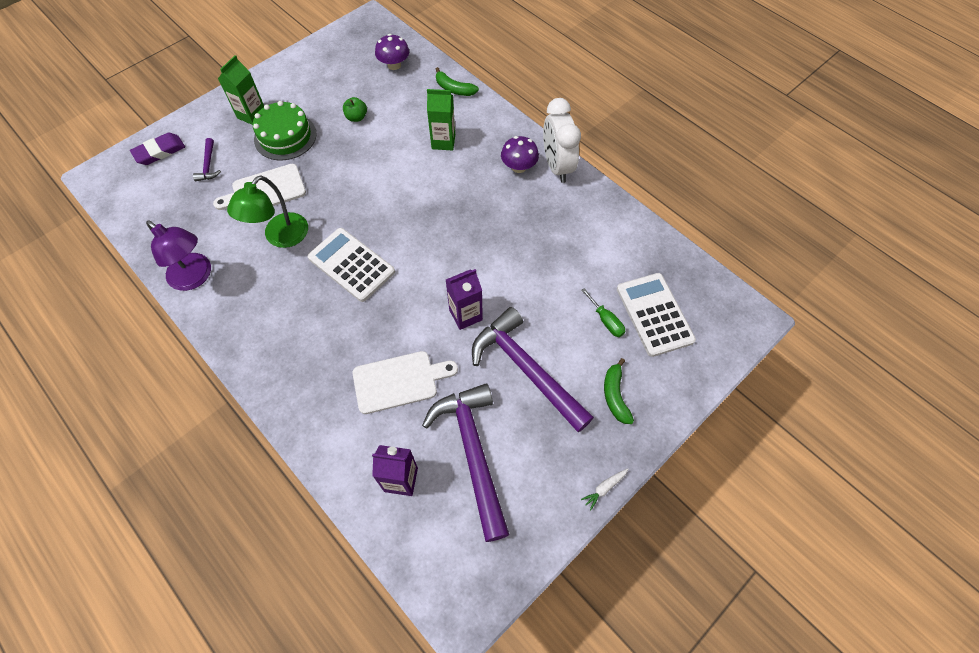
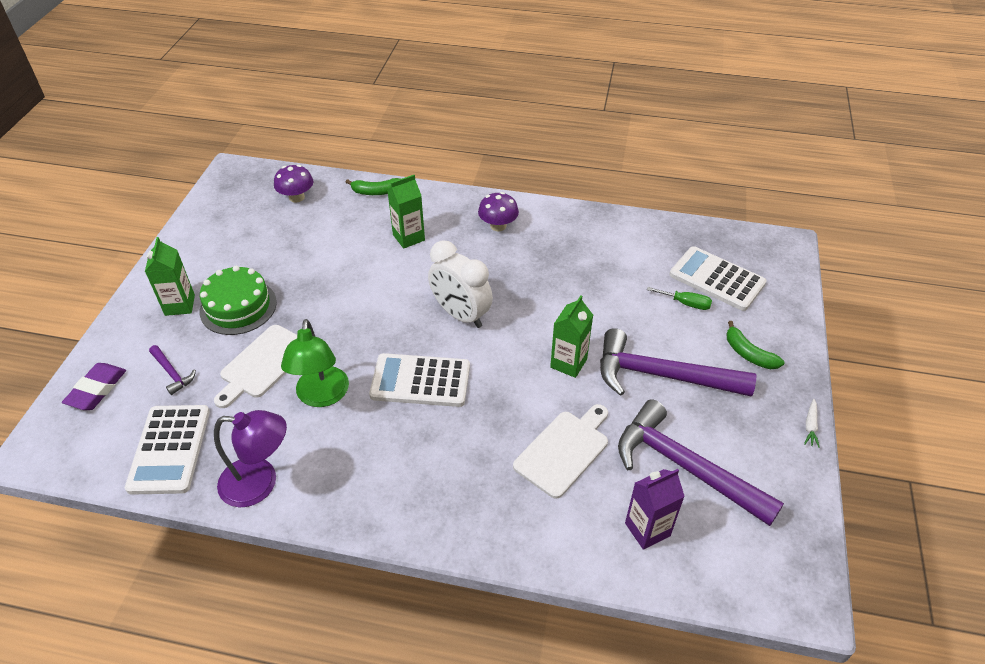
camera: 35 degrees left, 15 degrees down
green apple [343,97,367,122] -> none
purple carton [446,269,483,330] -> green carton [550,296,593,378]
white clock [543,98,581,183] -> white clock moved to [428,240,493,328]
none -> white calculator [125,405,210,495]

